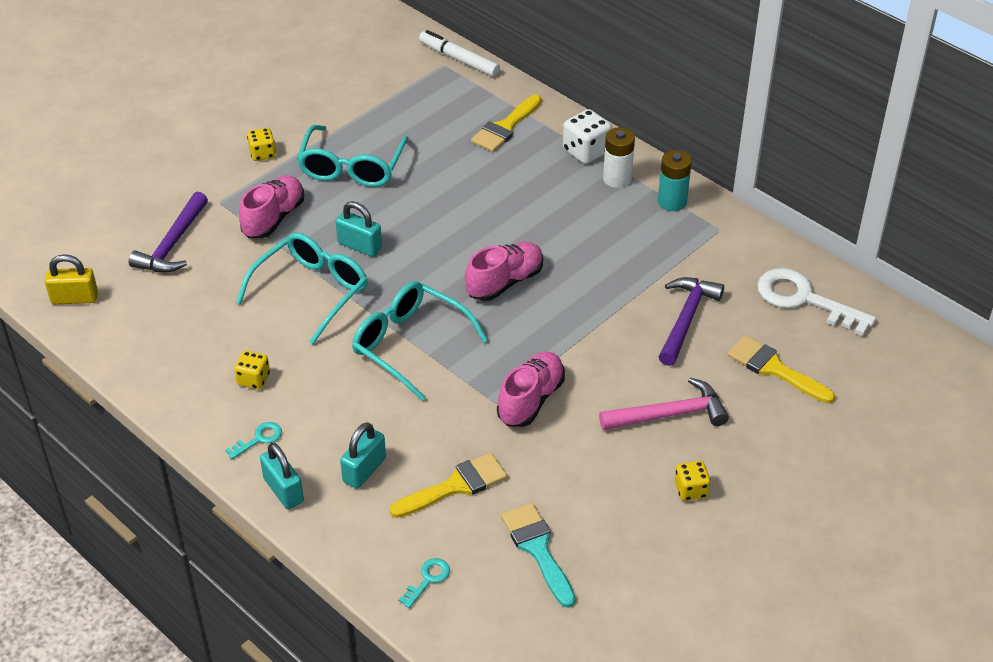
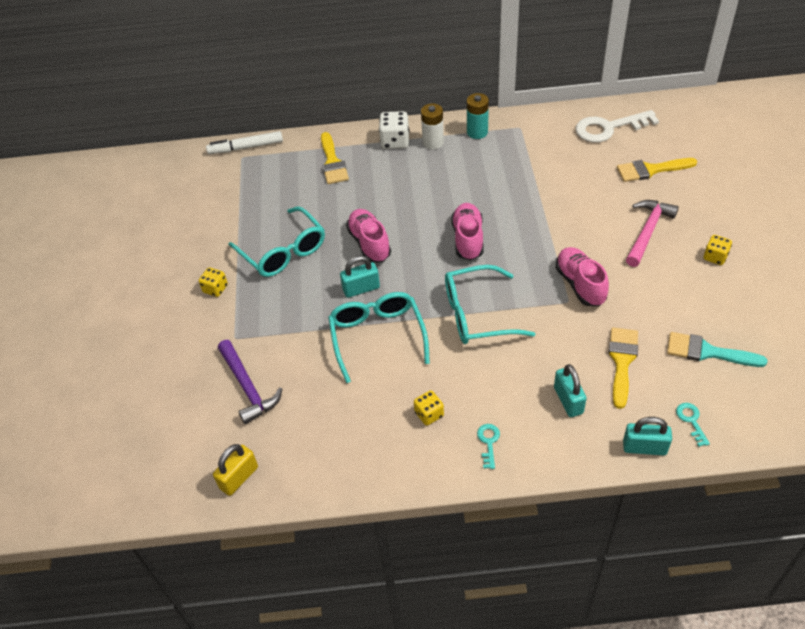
camera: 45 degrees left, 5 degrees up
pink shoe [239,175,304,238] -> pink shoe moved to [346,209,391,262]
turquoise padlock [260,443,304,509] -> turquoise padlock moved to [623,417,672,456]
purple hammer [659,277,724,366] -> none

